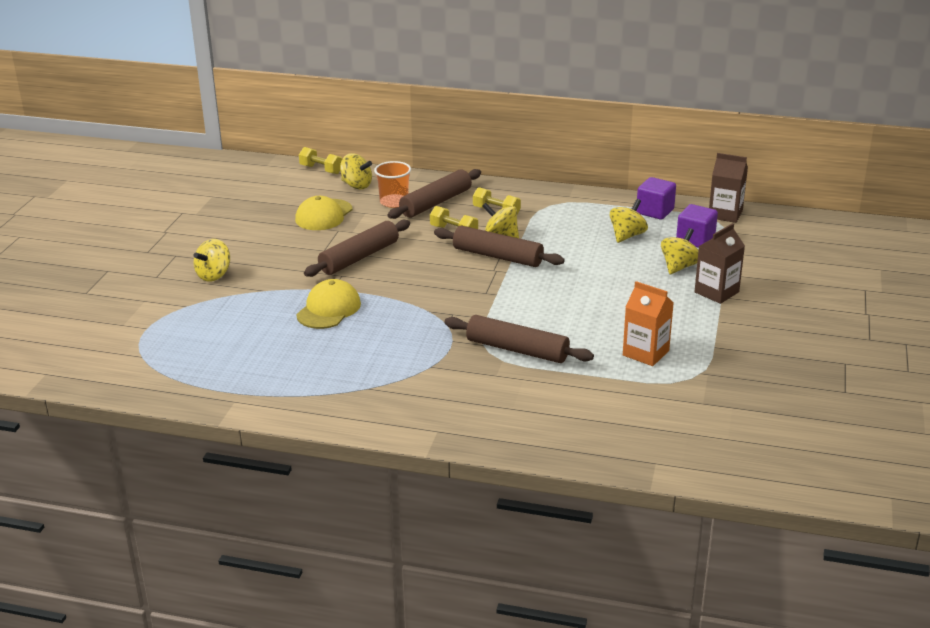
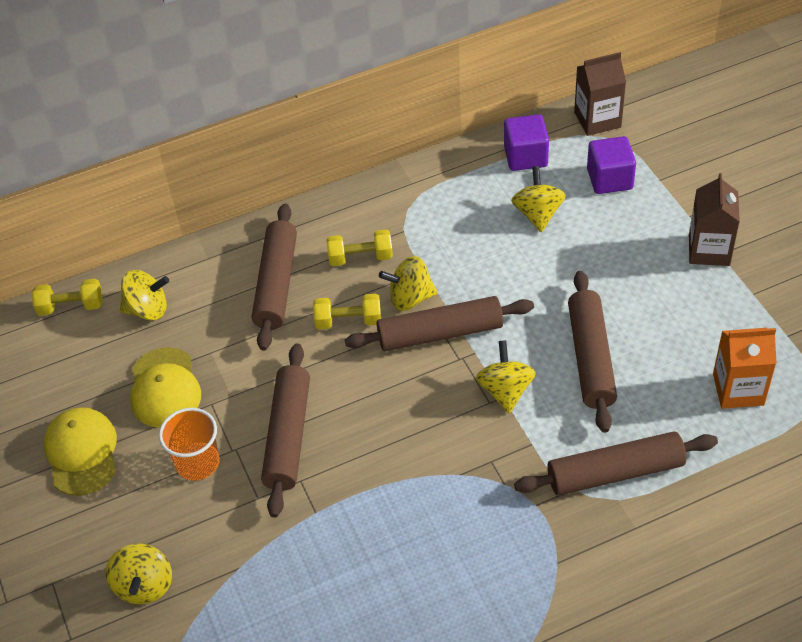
camera: 35 degrees left, 20 degrees up
yellow cap [296,279,361,329] -> yellow cap moved to [43,407,117,496]
orange cup [374,161,411,208] -> orange cup moved to [159,408,220,481]
yellow spinning top [661,228,699,274] -> yellow spinning top moved to [476,340,536,414]
none -> brown rolling pin [568,271,617,433]

